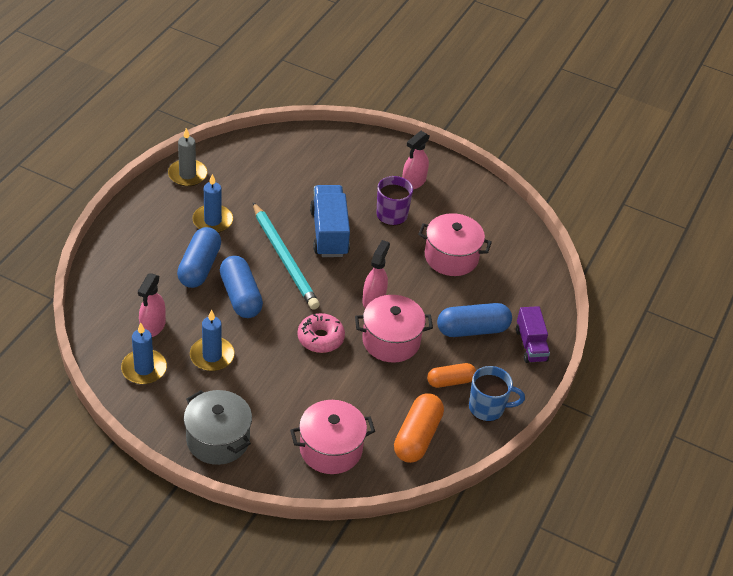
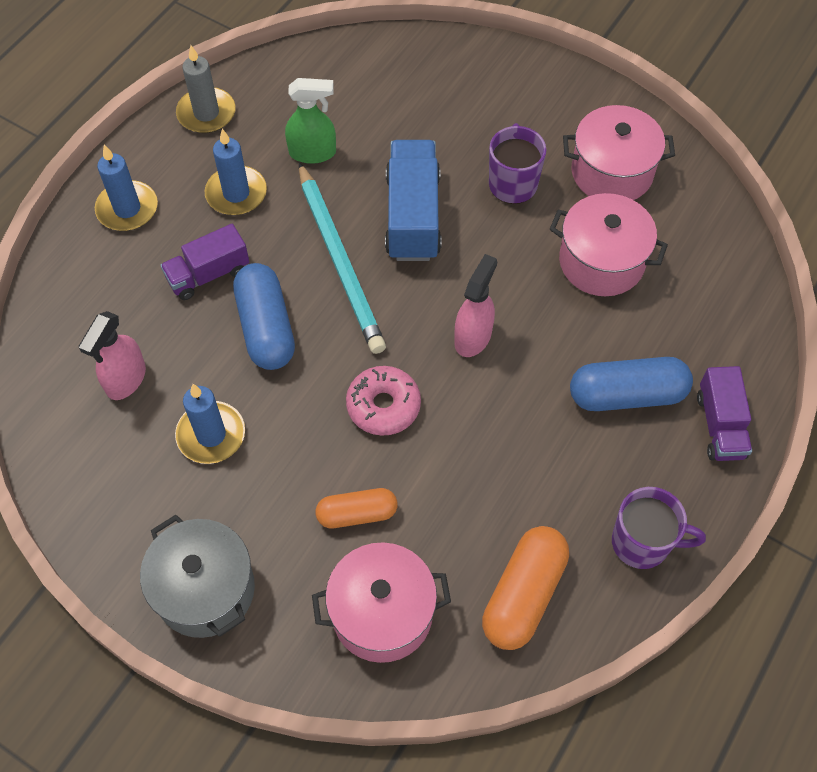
camera: 10 degrees right, 15 degrees up
blue candle [121,323,167,384] -> blue candle moved to [95,145,158,231]
blue capsule [177,227,221,288] -> purple truck [160,224,249,300]
pink pot [355,295,433,363] -> pink pot moved to [563,105,675,200]
pink spray bottle [402,131,430,189] -> none
orange capsule [427,363,476,388] -> orange capsule moved to [316,488,397,528]
blue mug [469,366,525,421] -> purple mug [612,487,706,569]
none -> green spray bottle [285,78,336,164]

